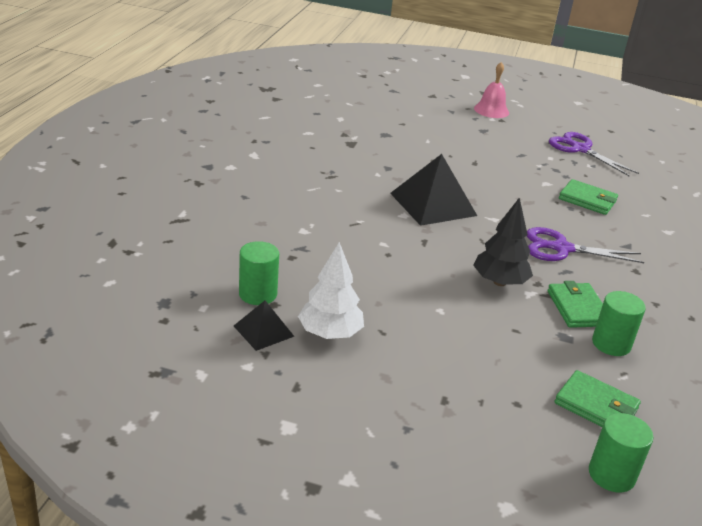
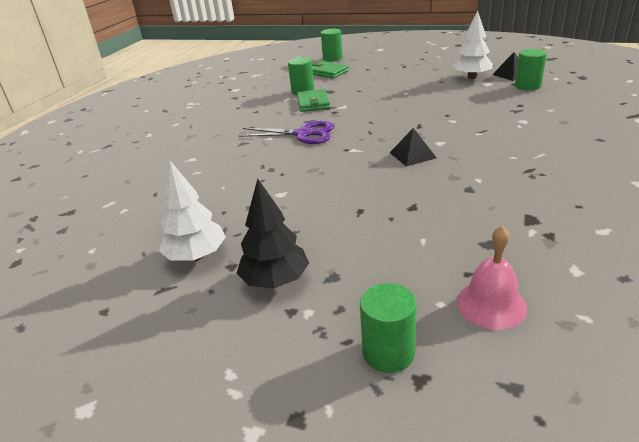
camera: 170 degrees left, 0 degrees up
black pyramid [390,154,477,226] -> black pyramid [390,128,437,167], size x0.54
black tree [473,197,533,286] -> black tree moved to [237,179,309,288]
pink bell [474,62,509,118] -> pink bell moved to [457,225,527,330]
purple scissors [549,132,639,176] -> white tree [159,161,226,261]
green wallet [559,179,618,215] -> none
none -> green cylinder [360,283,416,373]

